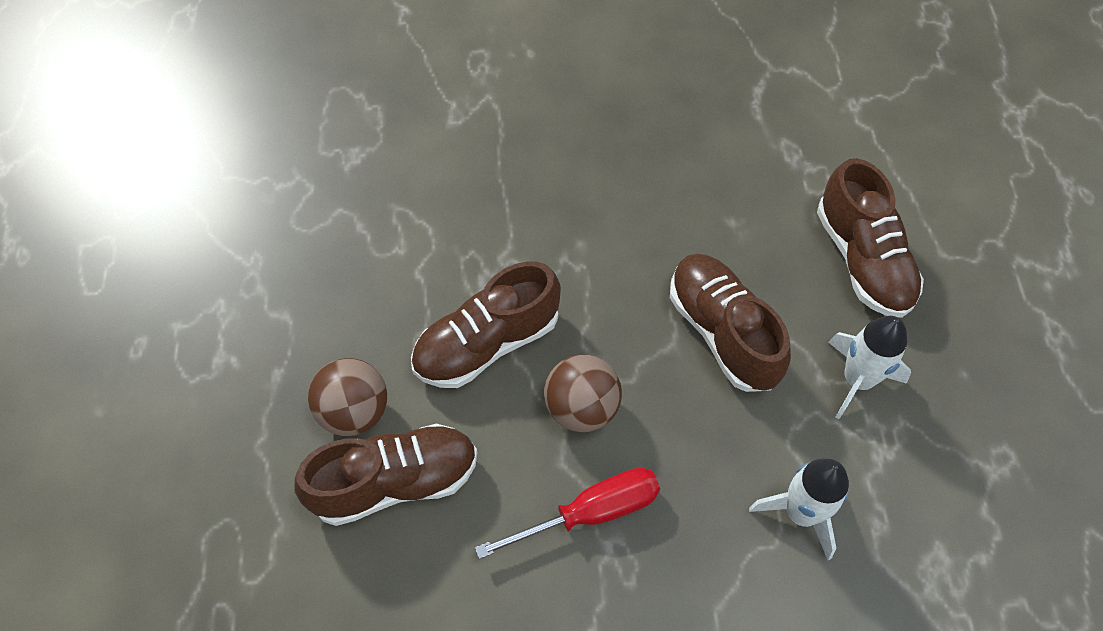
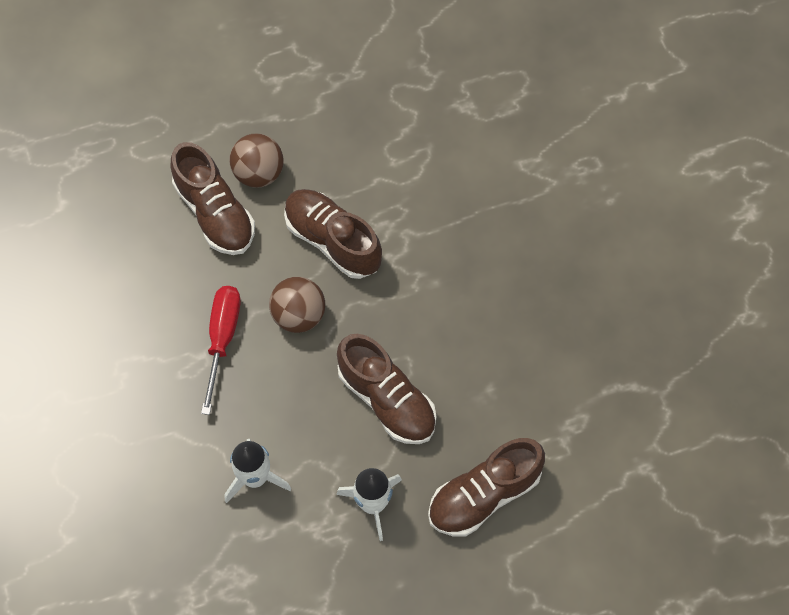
camera: 75 degrees right, 5 degrees up
red screwdriver [475,468,660,559] -> red screwdriver turned 135 degrees counterclockwise [201,286,241,415]
brown shoe [670,253,791,392] -> brown shoe turned 90 degrees clockwise [337,334,436,444]

